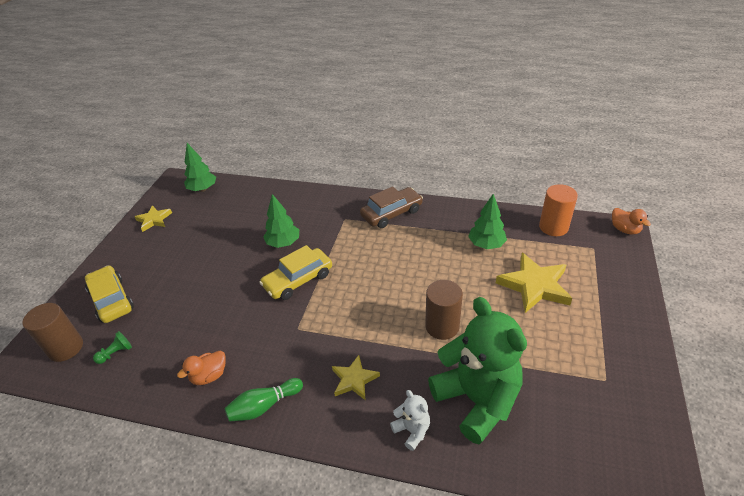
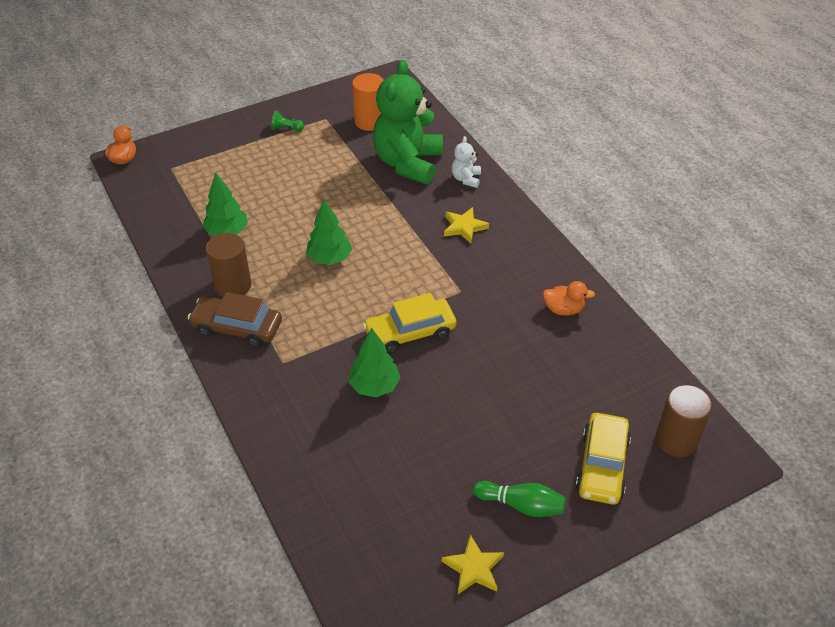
camera: 135 degrees left, 5 degrees up
green pawn [93,331,132,364] -> green pawn moved to [271,111,304,131]
green tree [184,143,216,192] -> green tree moved to [306,199,352,265]
green bowling pin [224,378,303,422] -> green bowling pin moved to [473,481,566,517]
yellow car [259,245,332,300] -> yellow car turned 150 degrees clockwise [363,293,457,354]
brown cylinder [425,280,463,340] -> brown cylinder moved to [206,233,251,297]
yellow star [496,253,572,313] -> none
orange cylinder [539,184,578,236] -> orange cylinder moved to [352,73,383,131]

